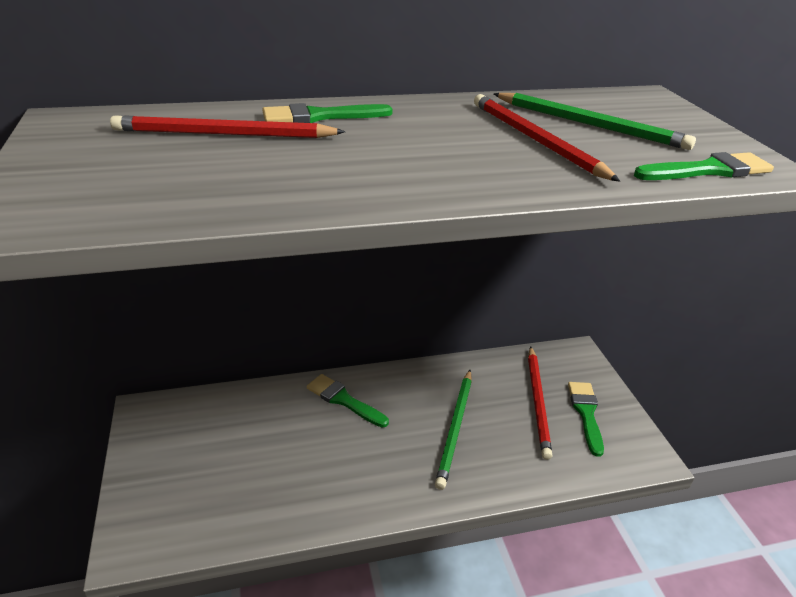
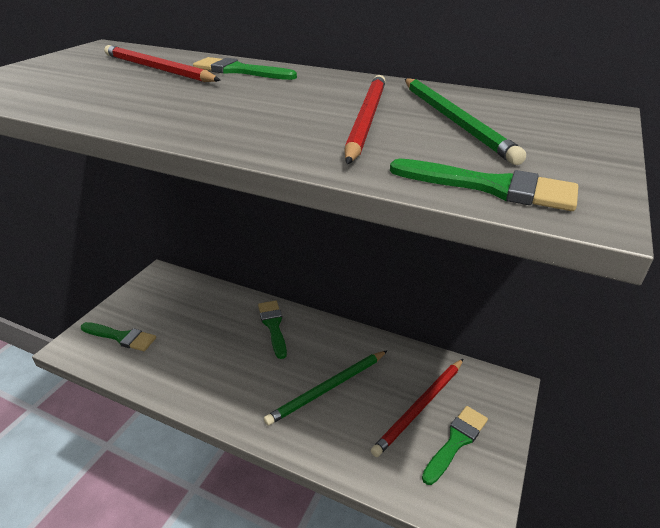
camera: 40 degrees right, 0 degrees up
none -> green brush [81,322,156,351]

